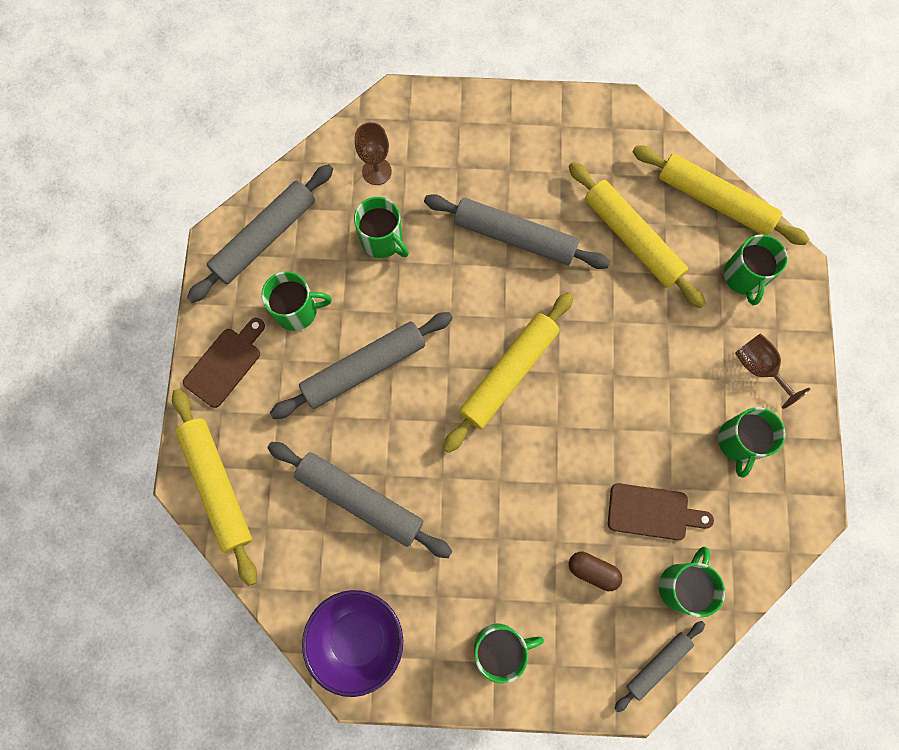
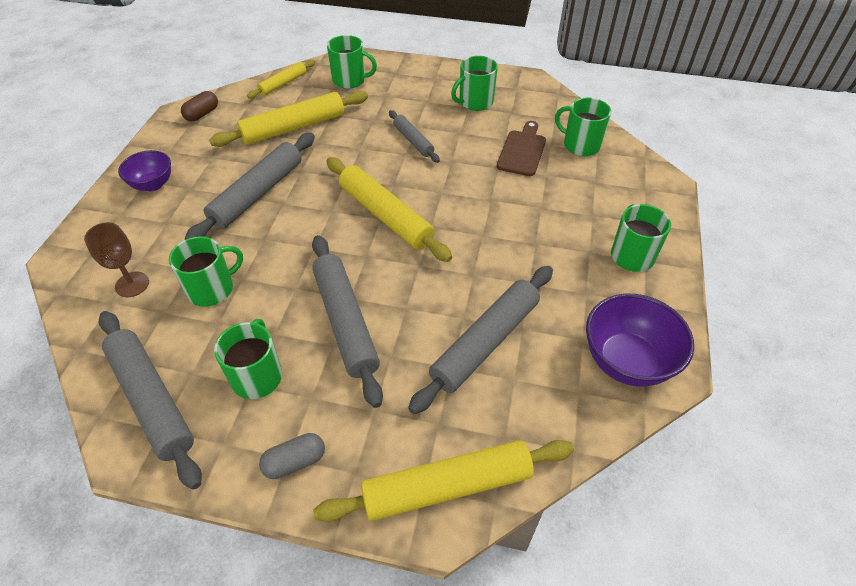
camera: 80 degrees left, 25 degrees down
brown cutting board [183,318,265,408] -> grey capsule [259,433,325,479]
brown capsule [569,552,622,591] -> brown capsule moved to [181,91,218,121]
grey rolling pin [614,621,705,712] -> grey rolling pin moved to [389,110,440,163]
yellow rolling pin [633,145,809,245] -> yellow rolling pin [247,60,315,98], size x0.56
green mug [718,407,785,478] -> green mug turned 120 degrees clockwise [451,56,498,111]
brown goblet [735,333,810,409] -> none
none -> purple bowl [118,150,171,191]

